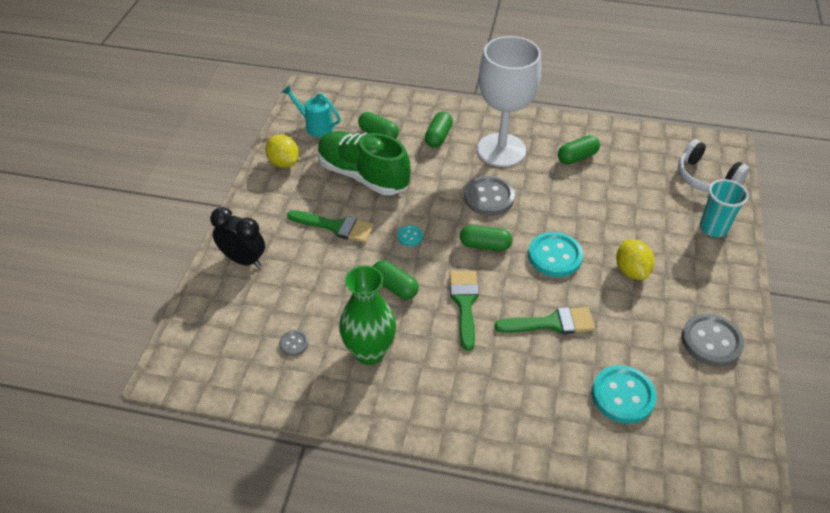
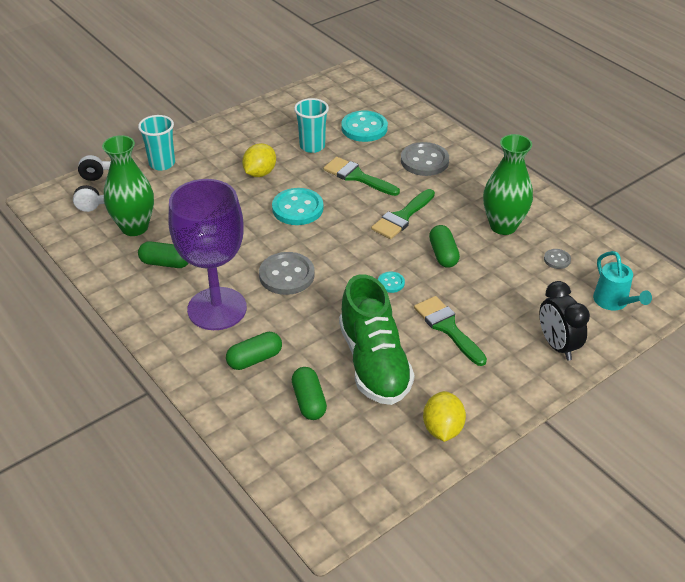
camera: 140 degrees left, 5 degrees down
turquoise watering can [282,85,341,137] -> turquoise watering can moved to [593,251,652,311]
green capsule [460,225,512,251] -> none
white goblet [477,36,541,167] -> purple goblet [168,179,247,330]
grey button [681,313,744,366] -> grey button moved to [401,142,449,176]
none -> green vase [102,135,154,236]
none -> turquoise cup [294,98,329,153]

